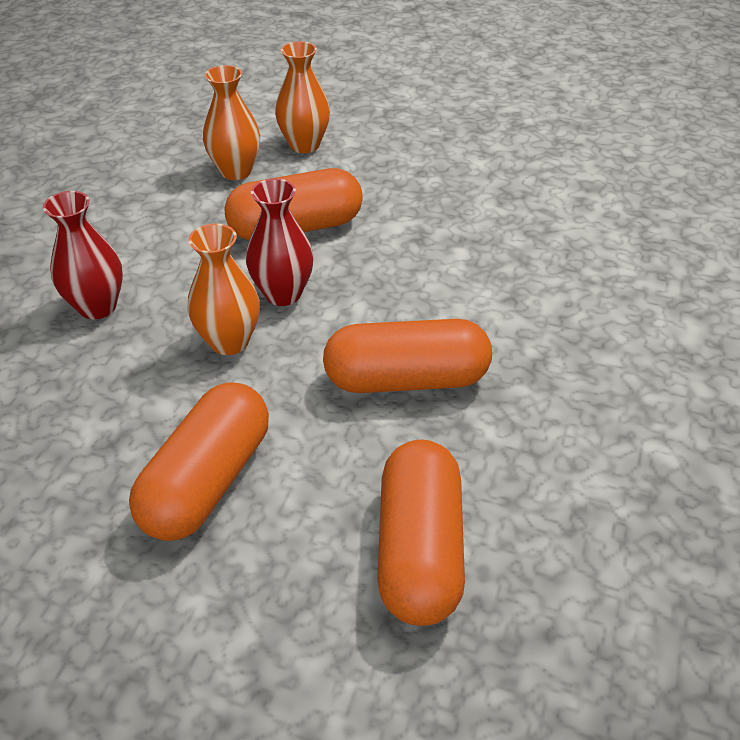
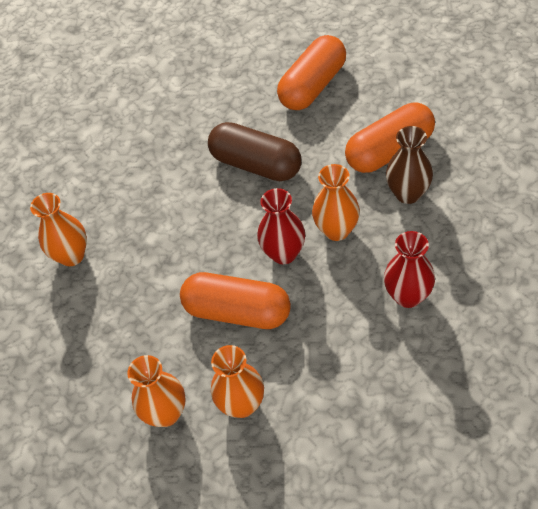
camera: 140 degrees left, 10 degrees up
orange capsule [323,319,492,393] -> brown capsule [208,122,301,181]
none -> orange vase [30,193,87,266]
none -> brown vase [386,126,433,204]

